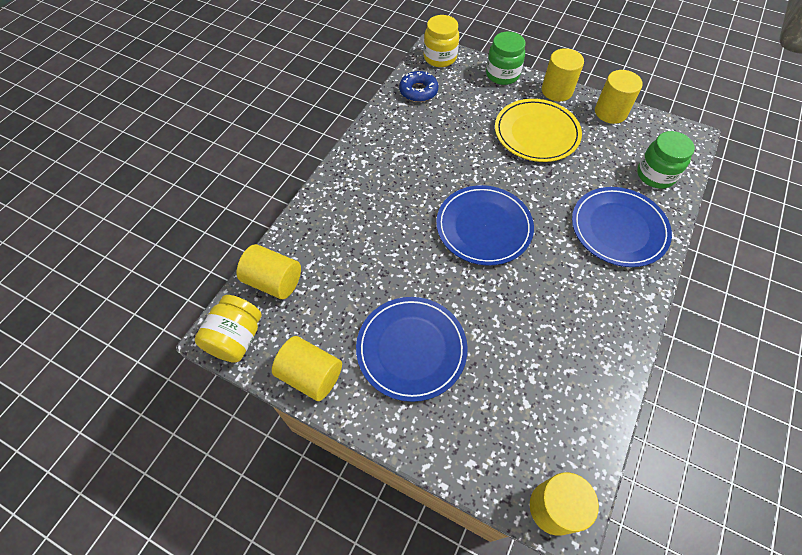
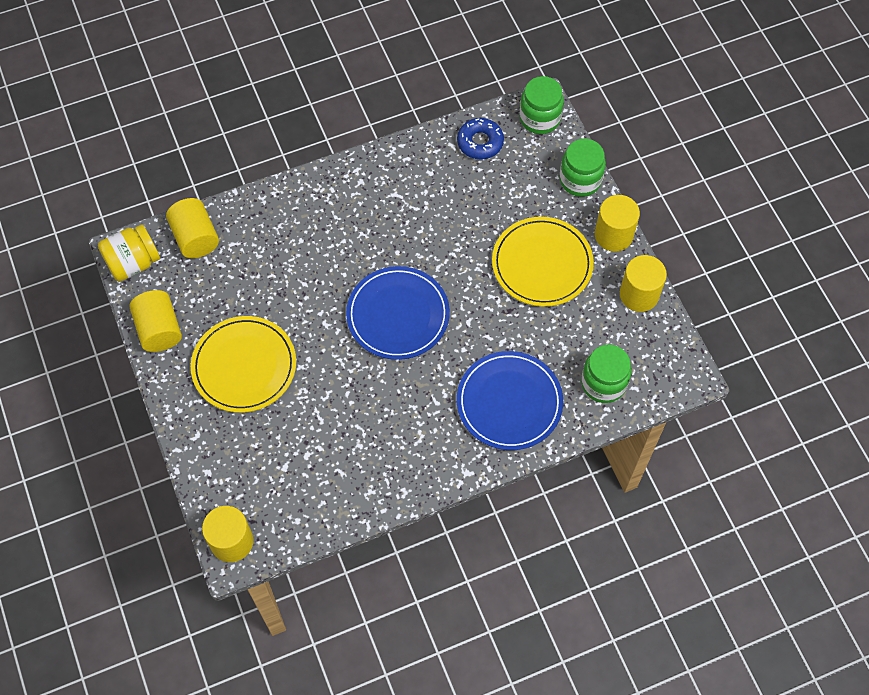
camera: 40 degrees right, 5 degrees up
blue plate [356,297,468,402] -> yellow plate [191,316,296,413]
yellow jar [424,15,459,67] -> green jar [520,76,564,134]

